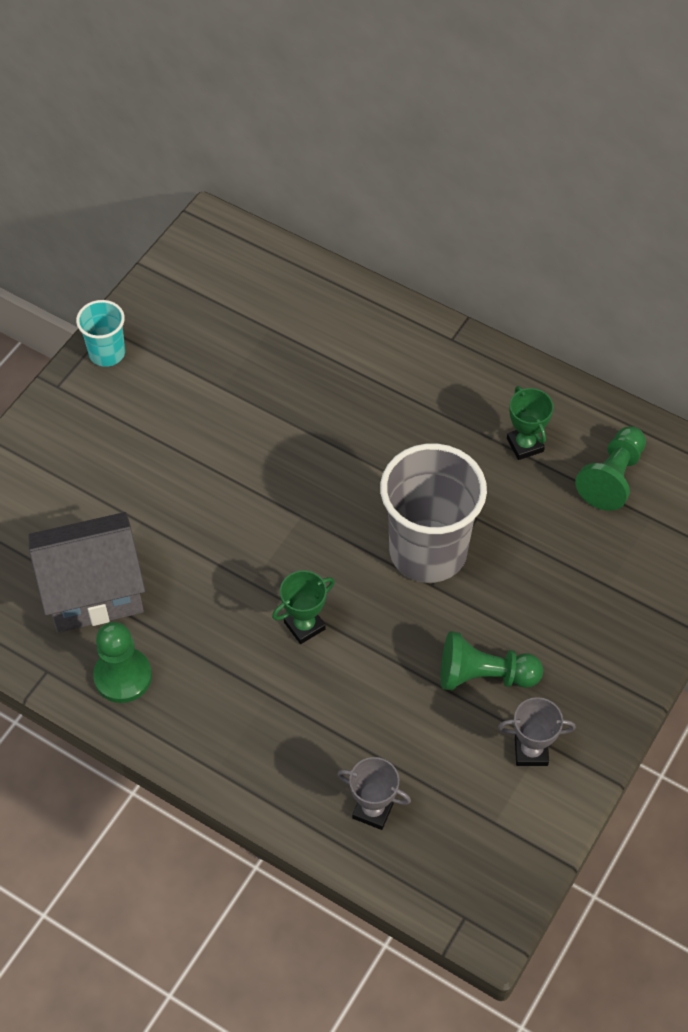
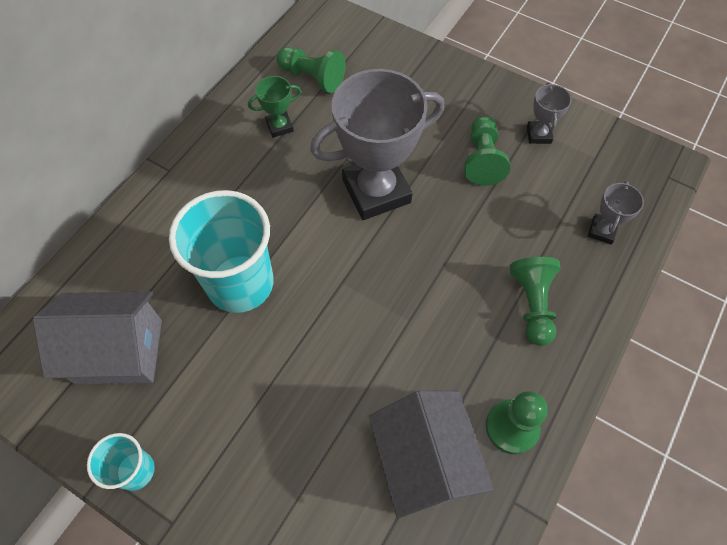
camera: 90 degrees left, 5 degrees up
green trophy [272,570,335,644] -> none
grey cup [380,443,487,583] -> grey trophy [310,69,444,220]
none -> grey house [33,291,162,384]
none -> turquoise cup [169,190,274,313]
none -> green pawn [510,257,560,346]

